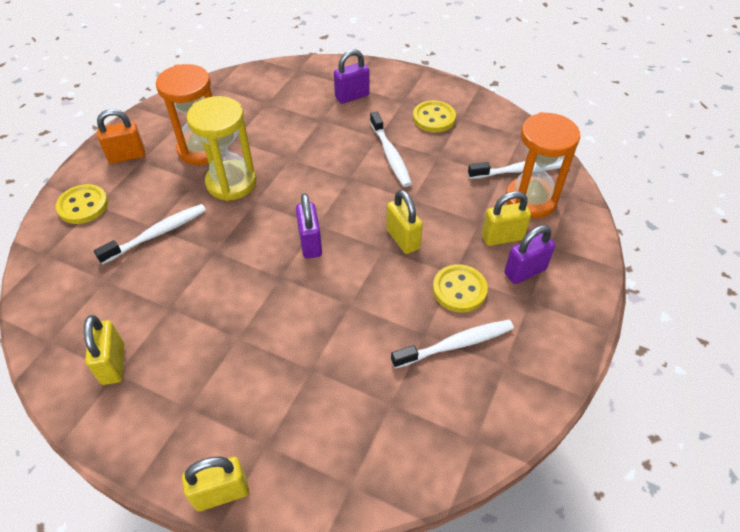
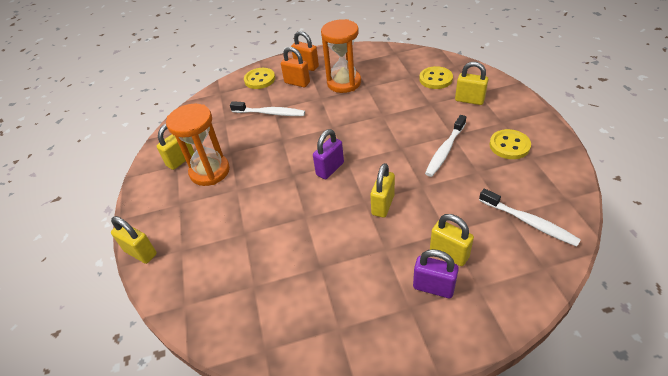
camera: 55 degrees right, 5 degrees down
yellow hourglass [186,96,256,201] -> none
purple padlock [334,49,369,104] -> yellow padlock [455,62,489,105]
white toothbrush [391,320,514,369] -> none
yellow button [433,264,488,312] -> yellow button moved to [419,66,453,89]
orange hourglass [506,112,581,218] -> orange hourglass moved to [166,104,230,186]
none -> orange padlock [281,47,310,87]

